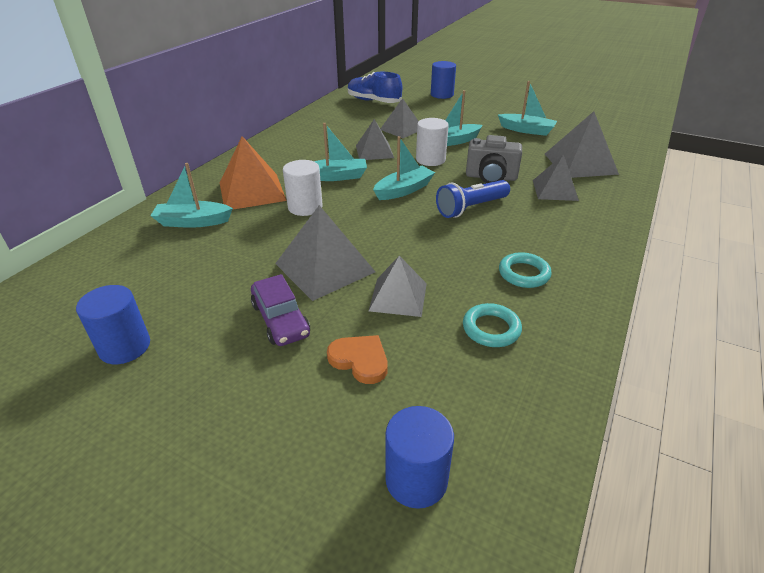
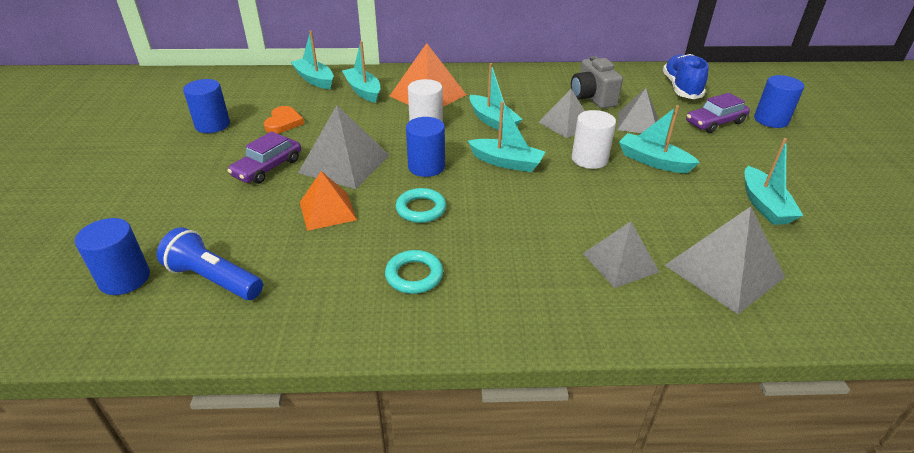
camera: 60 degrees right, 0 degrees up
orange heart [327,335,388,384] -> orange heart moved to [264,106,304,133]
grey pyramid [369,256,427,317] -> orange pyramid [300,171,357,231]
blue flashlight [436,180,510,218] -> blue flashlight moved to [157,227,263,300]
turquoise ring [463,303,522,347] -> turquoise ring moved to [396,188,446,223]
grey camera [466,135,522,183] -> grey camera moved to [571,56,623,109]
none -> turquoise boat [291,31,334,89]
none -> blue cylinder [406,117,445,177]
none -> purple car [686,93,750,133]

